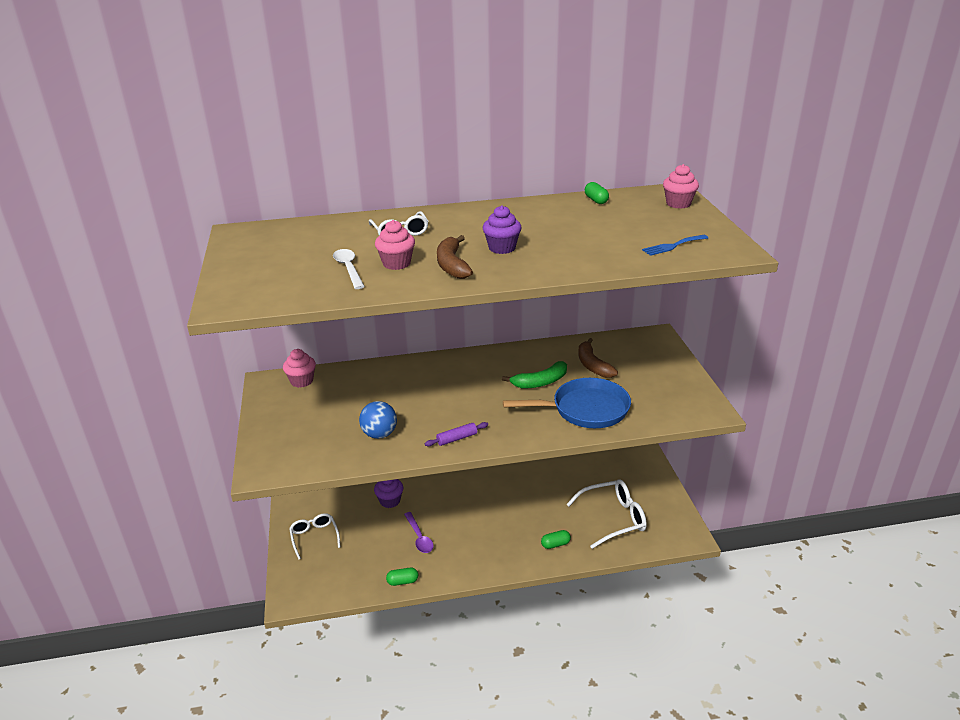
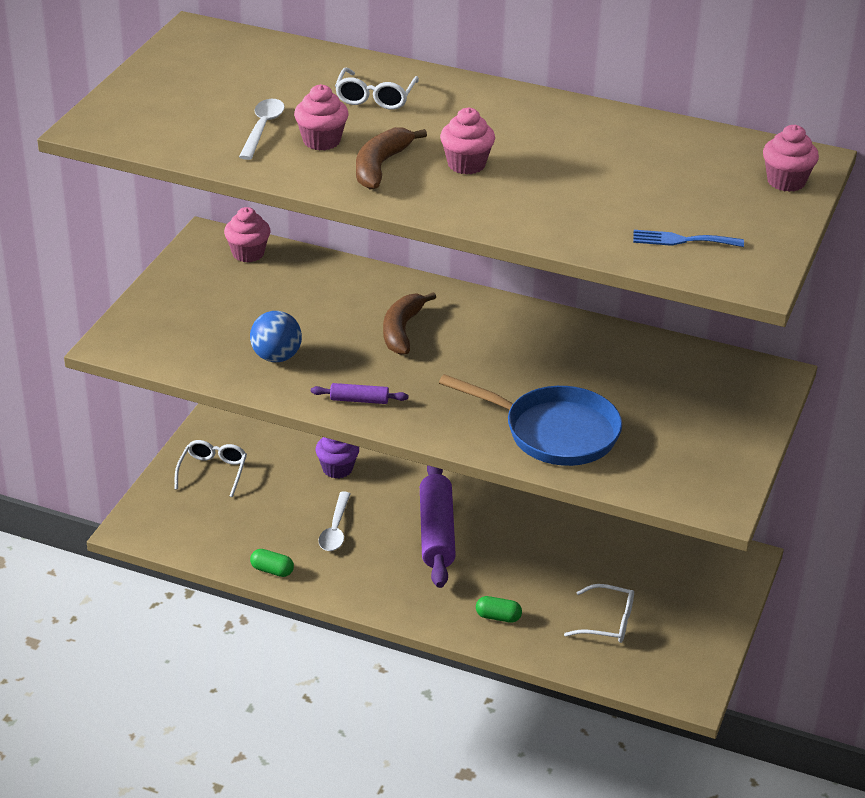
camera: 30 degrees right, 5 degrees up
purple spoon [404,512,434,553] -> white spoon [318,491,350,551]
purple cupcake [483,205,521,254] -> pink cupcake [440,107,495,175]
green banana [502,361,567,388] -> none
white glasses [566,480,647,549] -> white glasses [564,584,634,643], size x0.64
brown banana [578,338,618,378] -> brown banana moved to [383,292,436,355]
green capsule [585,182,609,204] -> none
none -> purple rolling pin [420,465,456,588]

